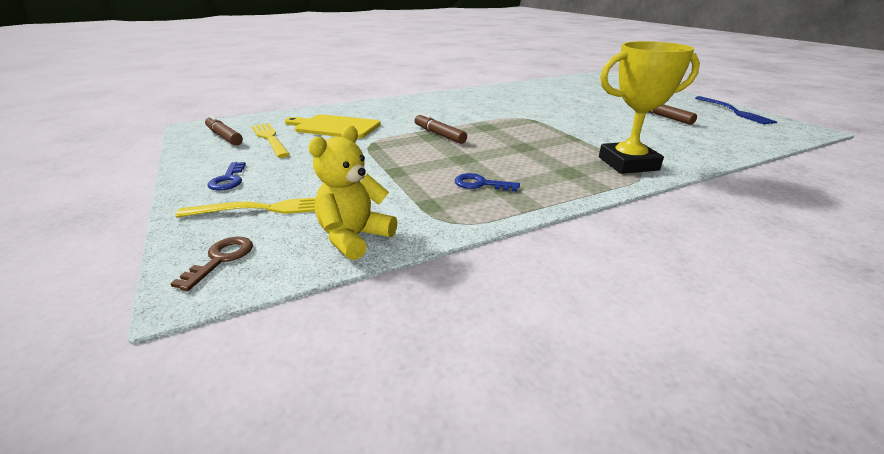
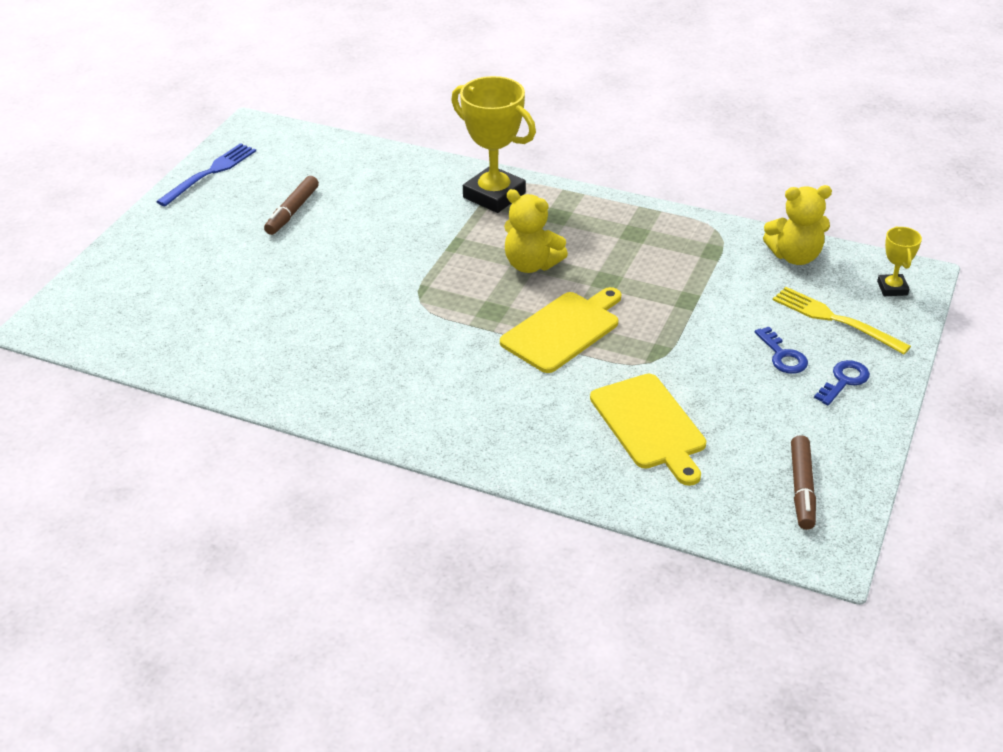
camera: 130 degrees left, 10 degrees up
brown key [170,237,253,291] -> yellow trophy [877,226,922,296]
yellow fork [251,123,290,158] -> none
brown marker [414,113,467,144] -> yellow cutting board [500,287,621,373]
blue key [455,173,520,192] -> blue key moved to [755,327,808,374]
none -> yellow teddy bear [504,189,568,273]

